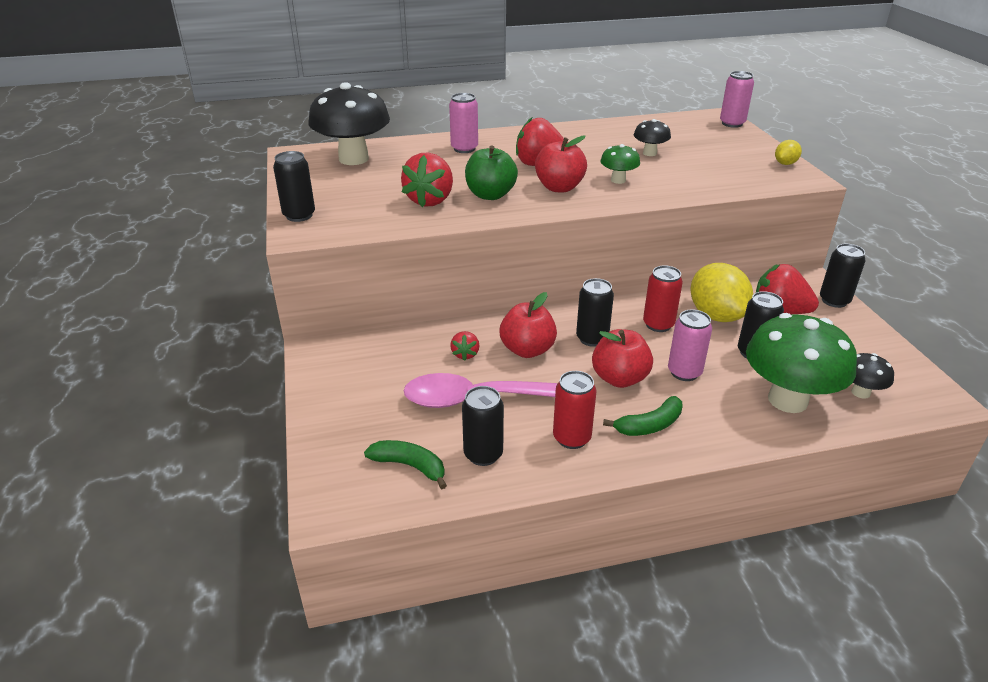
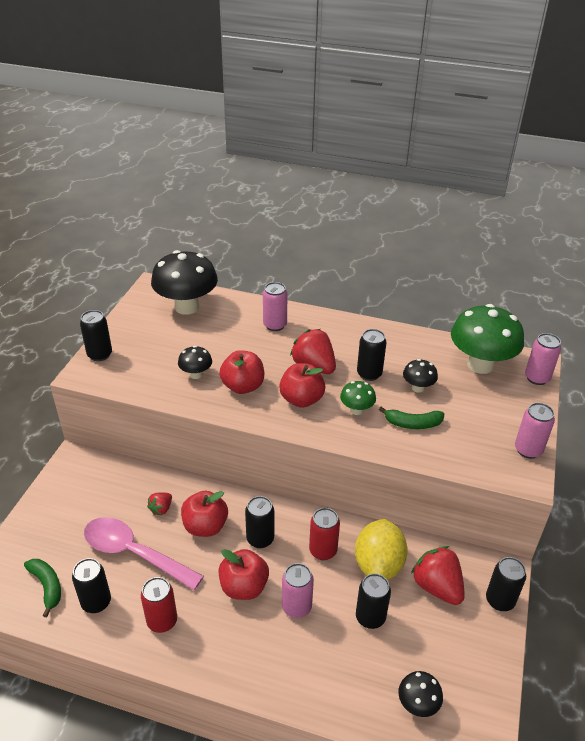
camera: 30 degrees right, 5 degrees up
red strawberry [401,152,453,207] -> black mushroom [178,346,212,379]
green apple [465,145,518,200] -> red apple [219,350,264,394]
green banana [603,396,683,436] -> green banana moved to [379,407,444,429]
green mushroom [746,313,857,413] -> green mushroom moved to [451,304,524,374]
yellow lemon [775,140,802,165] -> pink can [515,403,555,459]
none -> black can [357,329,387,381]

